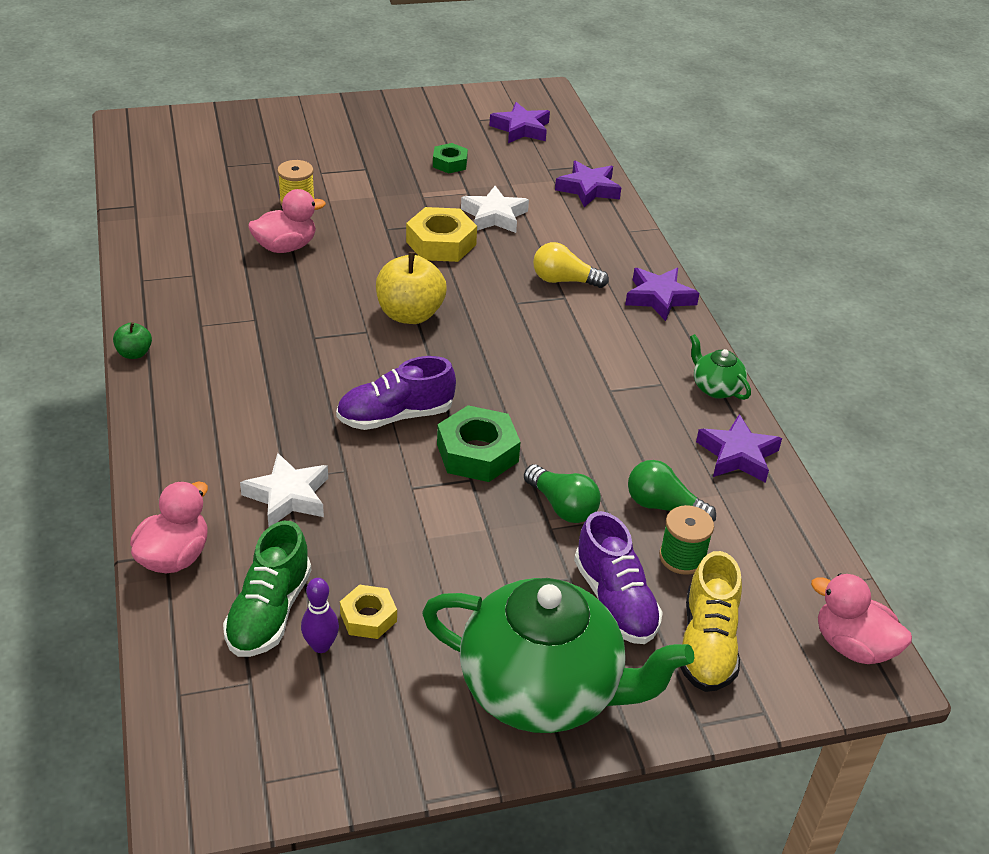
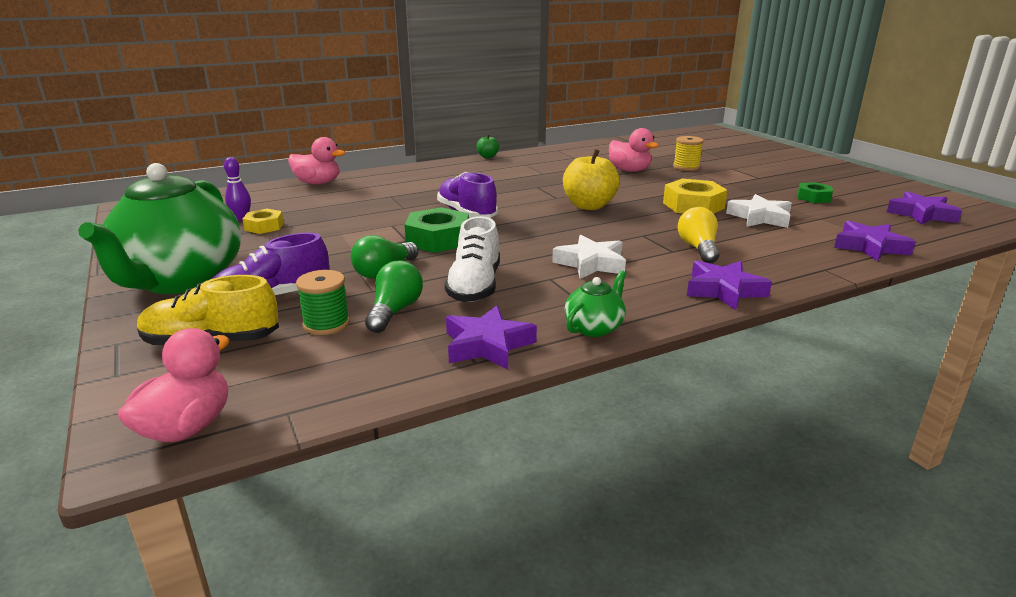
camera: 80 degrees right, 15 degrees down
green shoe [223,521,311,657] -> none
white star [240,453,328,526] -> white star moved to [552,235,626,279]
none -> white shoe [444,216,500,302]

